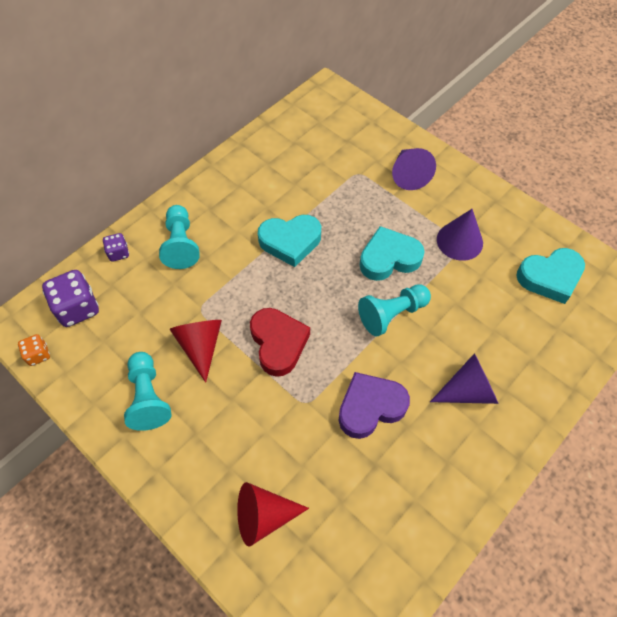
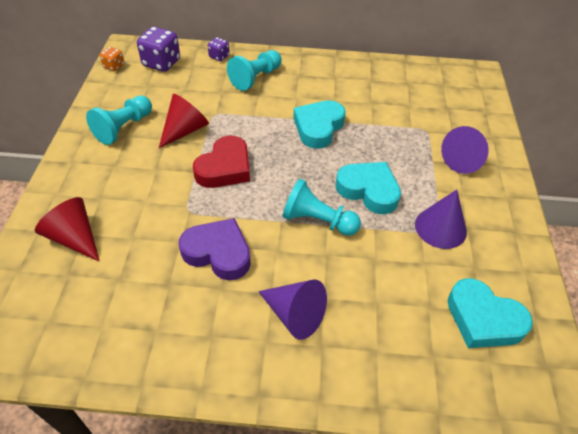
camera: 50 degrees right, 10 degrees down
turquoise heart [258,215,321,267] -> turquoise heart turned 75 degrees clockwise [293,100,346,149]

